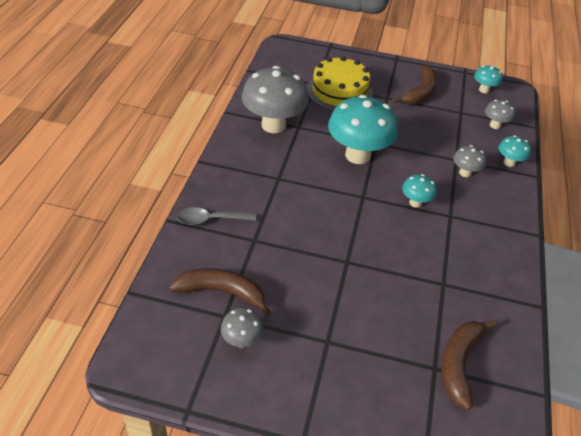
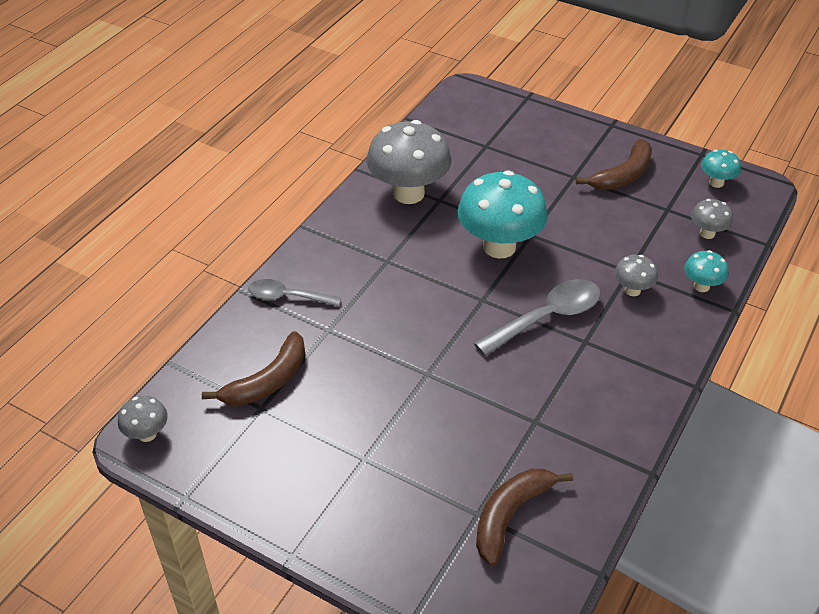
camera: 20 degrees right, 0 degrees up
brown banana [169,268,272,316] -> brown banana turned 105 degrees clockwise [202,331,305,406]
grey mushroom [221,308,264,348] -> grey mushroom moved to [118,396,168,442]
yellow cake [307,56,373,111] -> none
turquoise mushroom [402,174,437,208] -> grey spoon [474,279,601,356]

